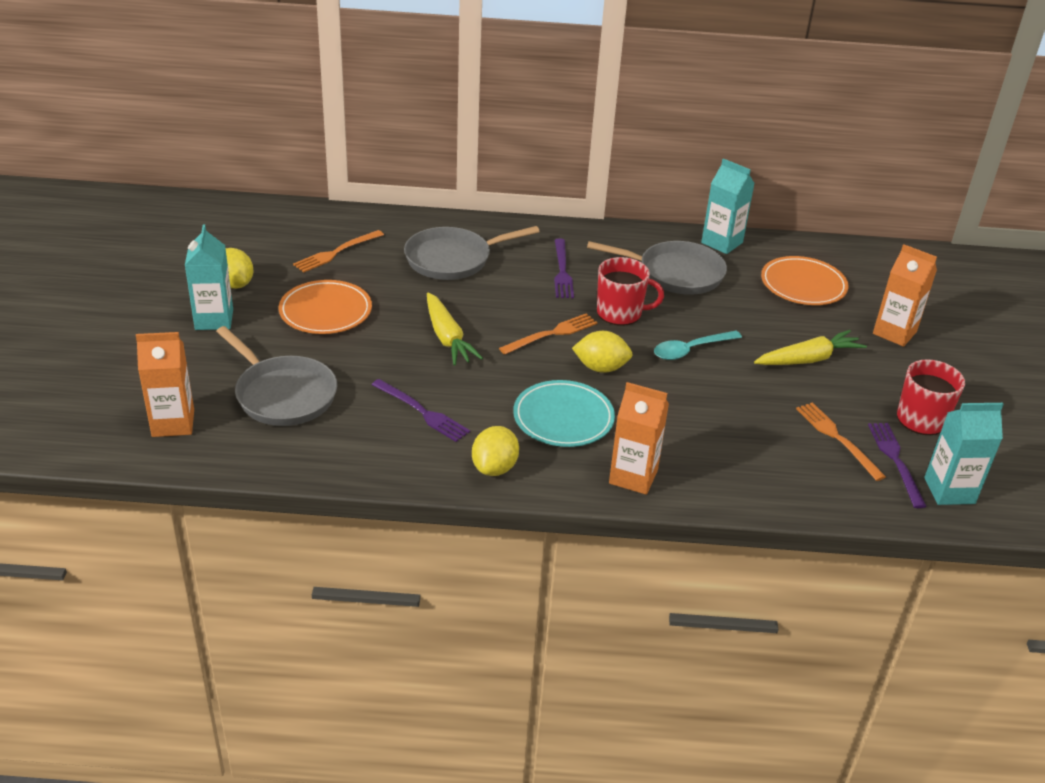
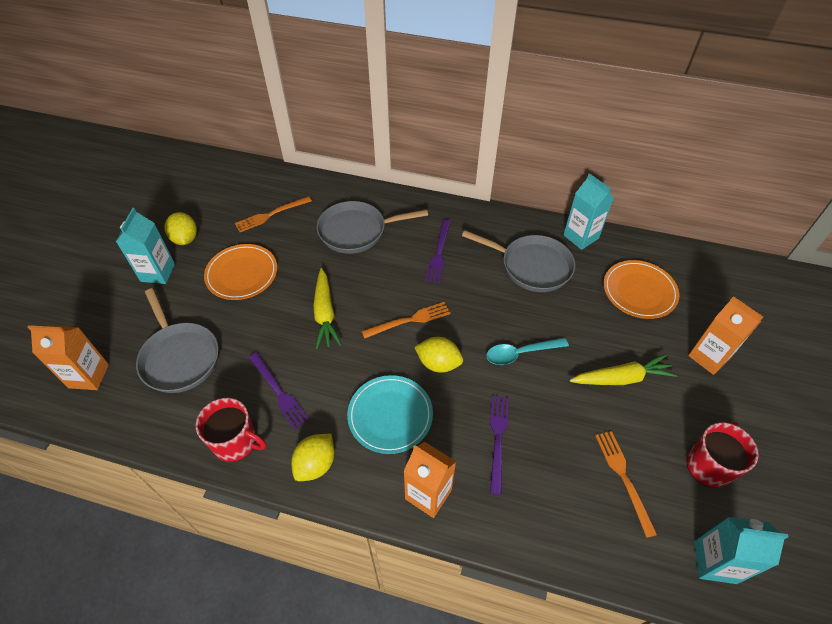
camera: 15 degrees right, 15 degrees up
red mug [597,257,664,326] -> red mug moved to [196,398,266,462]
purple fork [868,423,927,508] -> purple fork moved to [490,395,509,494]

